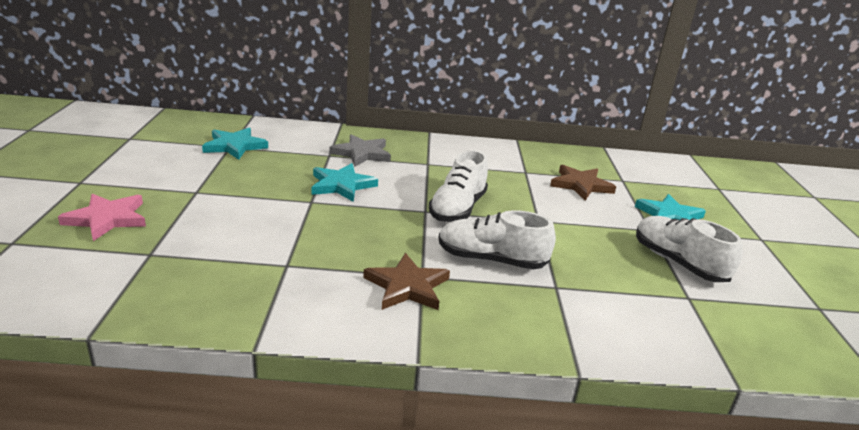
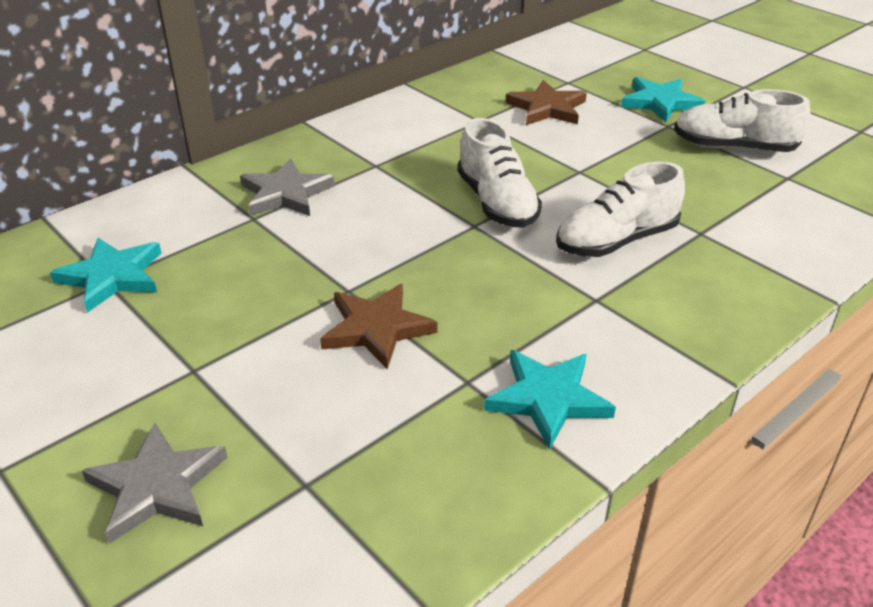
camera: 40 degrees left, 10 degrees up
pink star [58,194,146,241] -> grey star [82,423,228,544]
turquoise star [311,163,378,202] -> turquoise star moved to [484,350,616,450]
brown star [363,253,450,310] -> brown star moved to [320,284,437,369]

